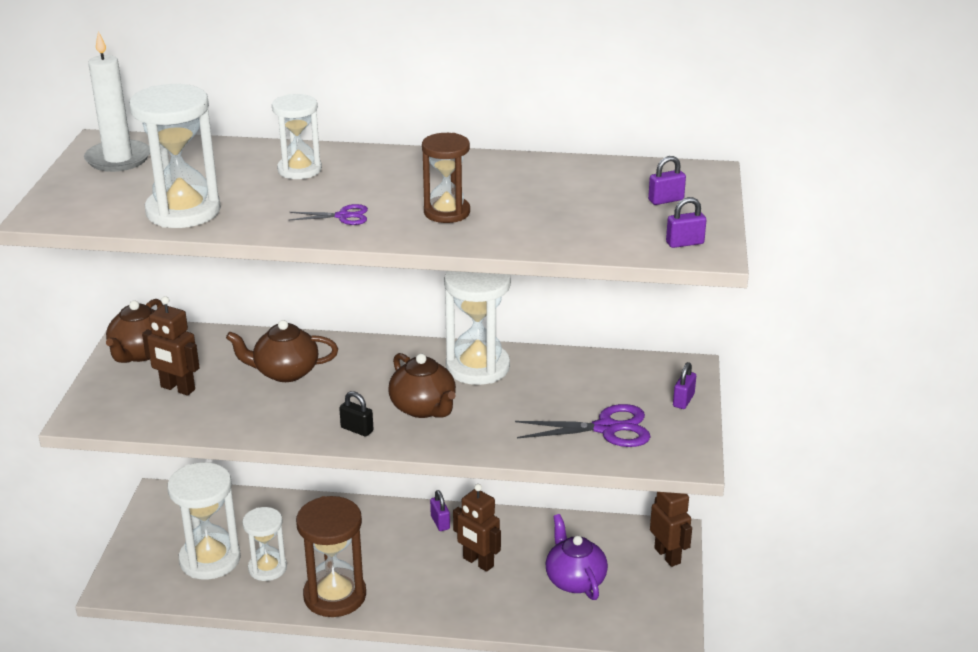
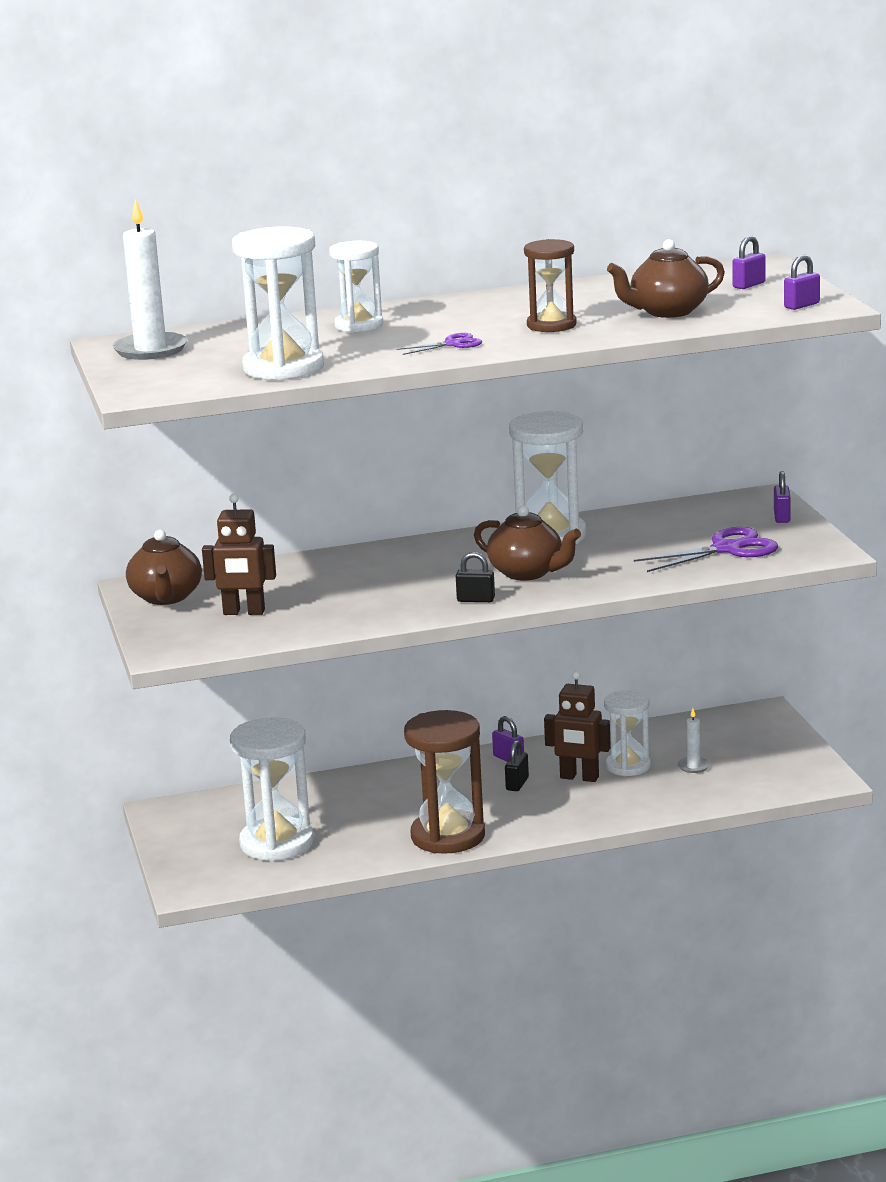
camera: 20 degrees left, 10 degrees down
brown teapot [226,320,338,382] -> brown teapot moved to [607,239,725,318]
white hourglass [242,507,287,581] -> white hourglass moved to [604,690,651,776]
purple teapot [546,514,608,600] -> white candle [678,708,710,773]
brown robot [650,492,692,567] -> none
none -> black padlock [505,740,529,791]

